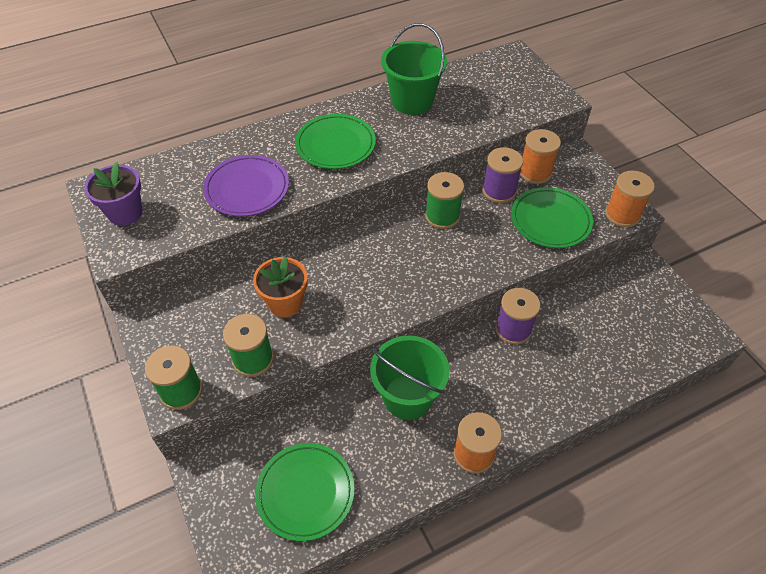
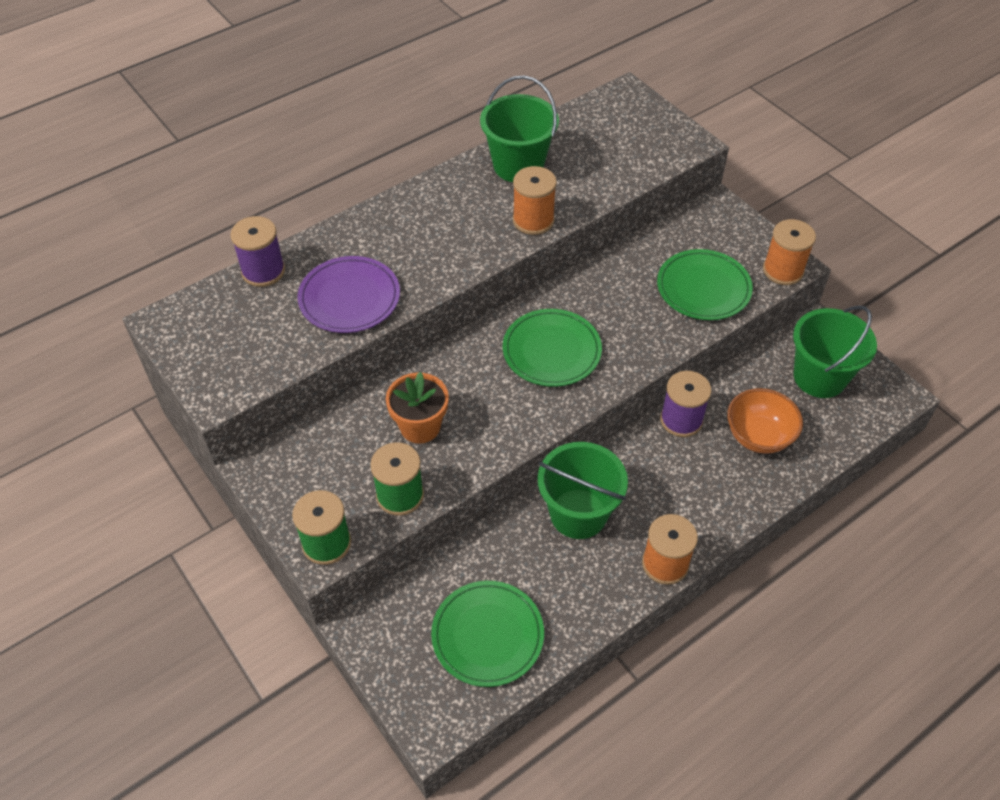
camera: 10 degrees left, 0 degrees up
purple flower pot [84,162,143,226] -> none
green plate [295,114,376,169] -> green plate moved to [503,309,602,387]
green spool [425,172,464,229] -> none
purple spool [482,147,523,203] -> purple spool moved to [230,216,285,287]
orange spool [520,129,561,184] -> orange spool moved to [513,166,557,235]
none -> orange bowl [727,388,803,454]
none -> green bucket [793,305,877,398]

